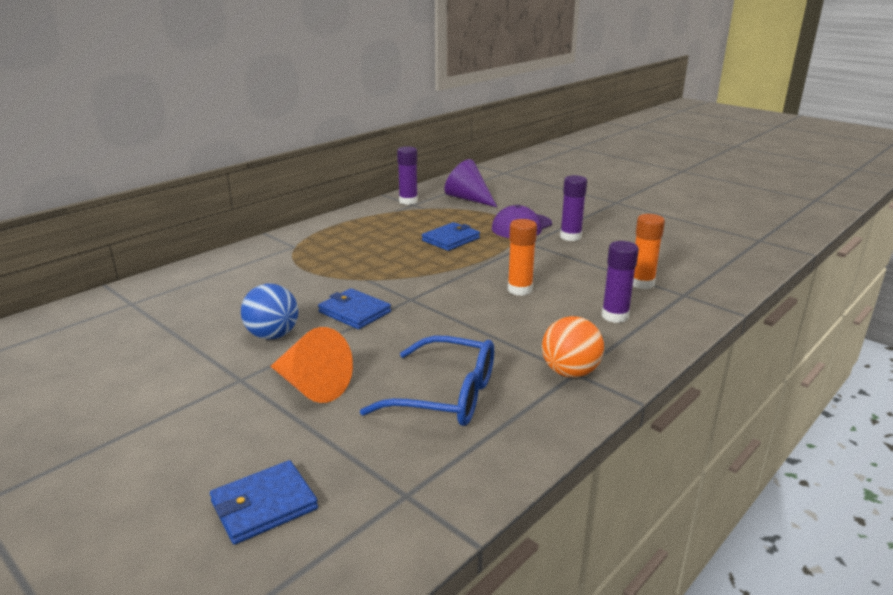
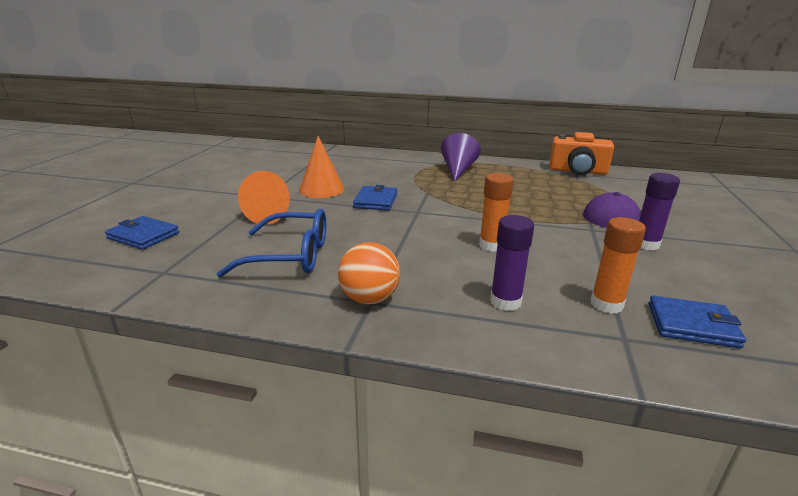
camera: 60 degrees right, 0 degrees up
blue ball [241,284,298,340] -> orange cone [299,136,344,198]
blue glasses [360,336,494,426] -> blue glasses turned 75 degrees counterclockwise [217,209,326,277]
purple glue stick [397,146,418,205] -> orange camera [549,132,614,175]
blue wallet [422,222,480,251] -> blue wallet moved to [648,296,746,349]
purple cone [445,159,497,207] -> purple cone moved to [441,133,481,182]

